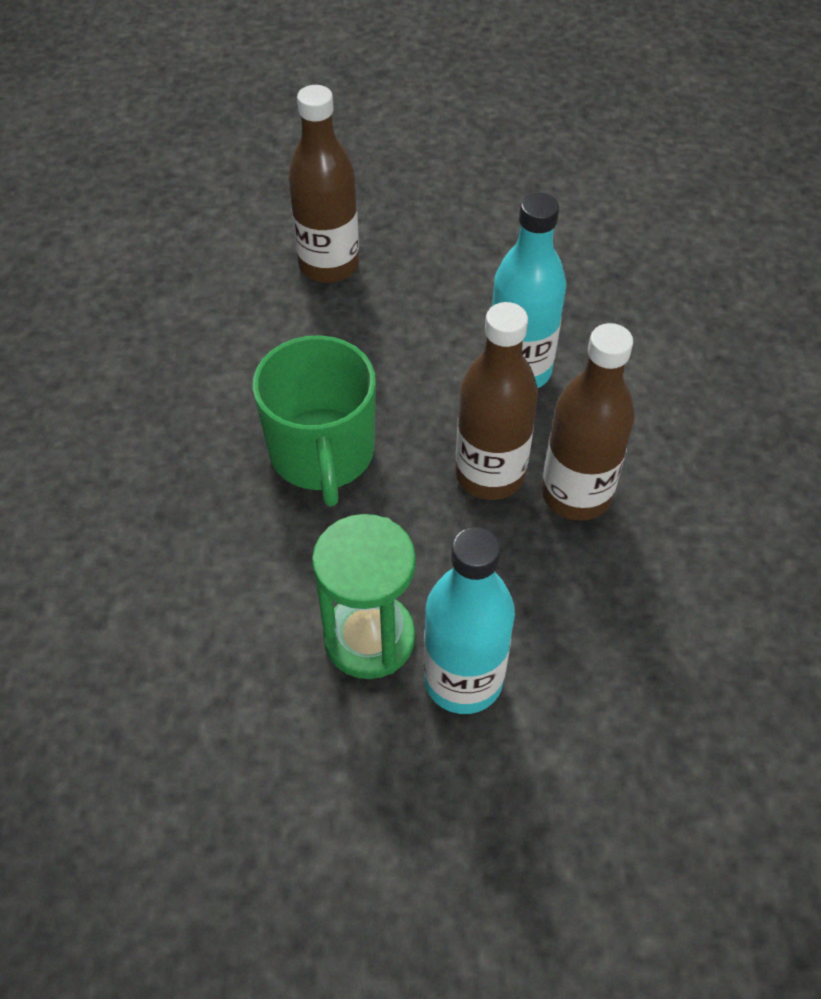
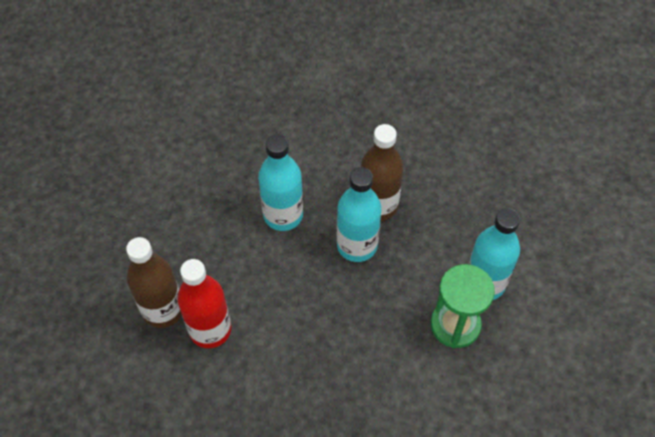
camera: 80 degrees left, 5 degrees up
green mug [253,335,376,506] -> none
brown bottle [456,302,538,500] -> turquoise bottle [337,167,382,262]
none -> red bottle [177,259,232,348]

